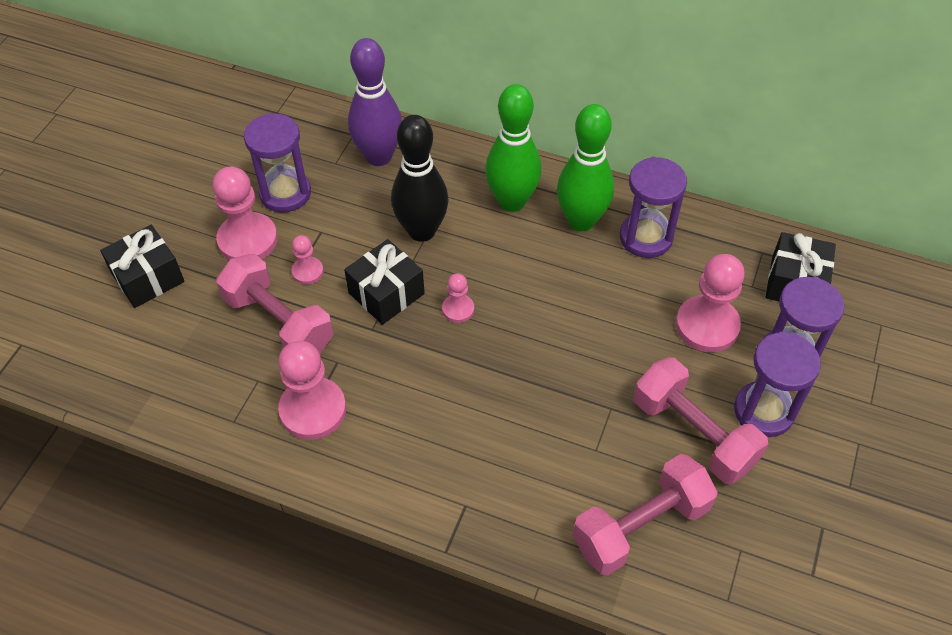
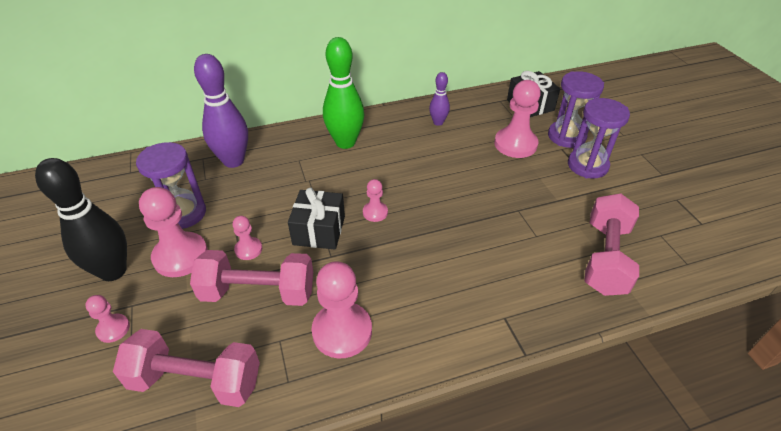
camera: 40 degrees left, 10 degrees down
black gift [100,225,185,308] -> pink pawn [85,295,130,343]
black bowling pin [391,115,449,242] -> black bowling pin moved to [35,158,127,281]
green bowling pin [557,104,614,231] -> none
purple hourglass [620,157,687,258] -> purple bowling pin [429,72,450,126]
pink dumbbell [634,358,768,484] -> pink dumbbell moved to [113,329,260,407]

